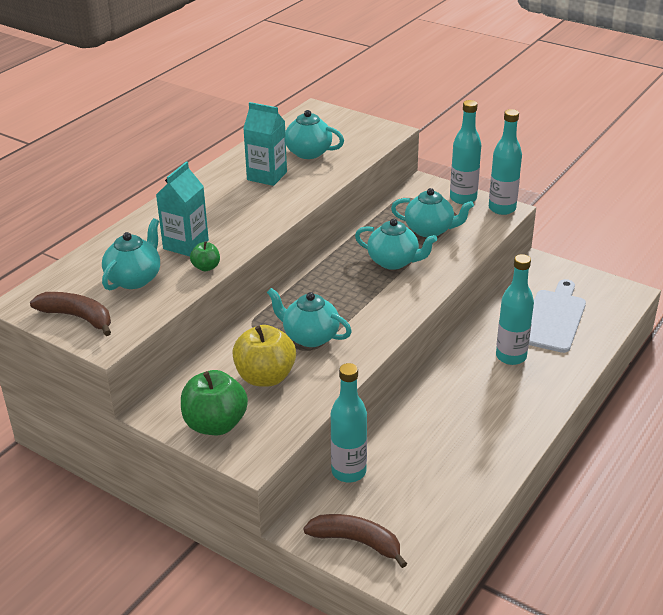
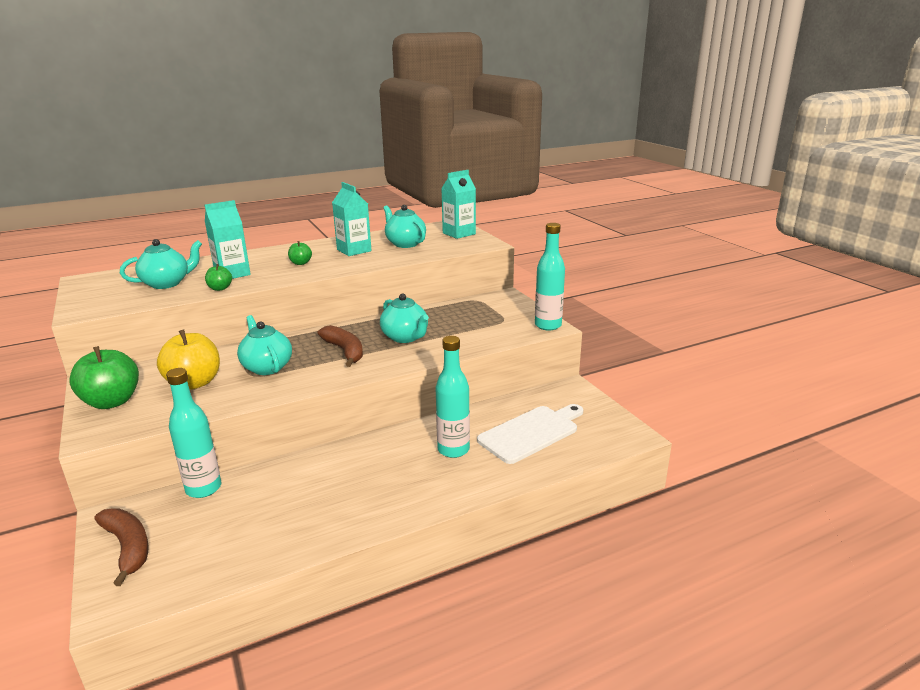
camera: 30 degrees right, 10 degrees down
brown banana [30,292,111,336] -> brown banana moved to [317,325,363,367]
turquoise teapot [391,188,474,237] -> none
turquoise bottle [450,100,481,204] -> none
none -> green apple [288,241,312,265]
none -> turquoise carton [441,170,476,239]

